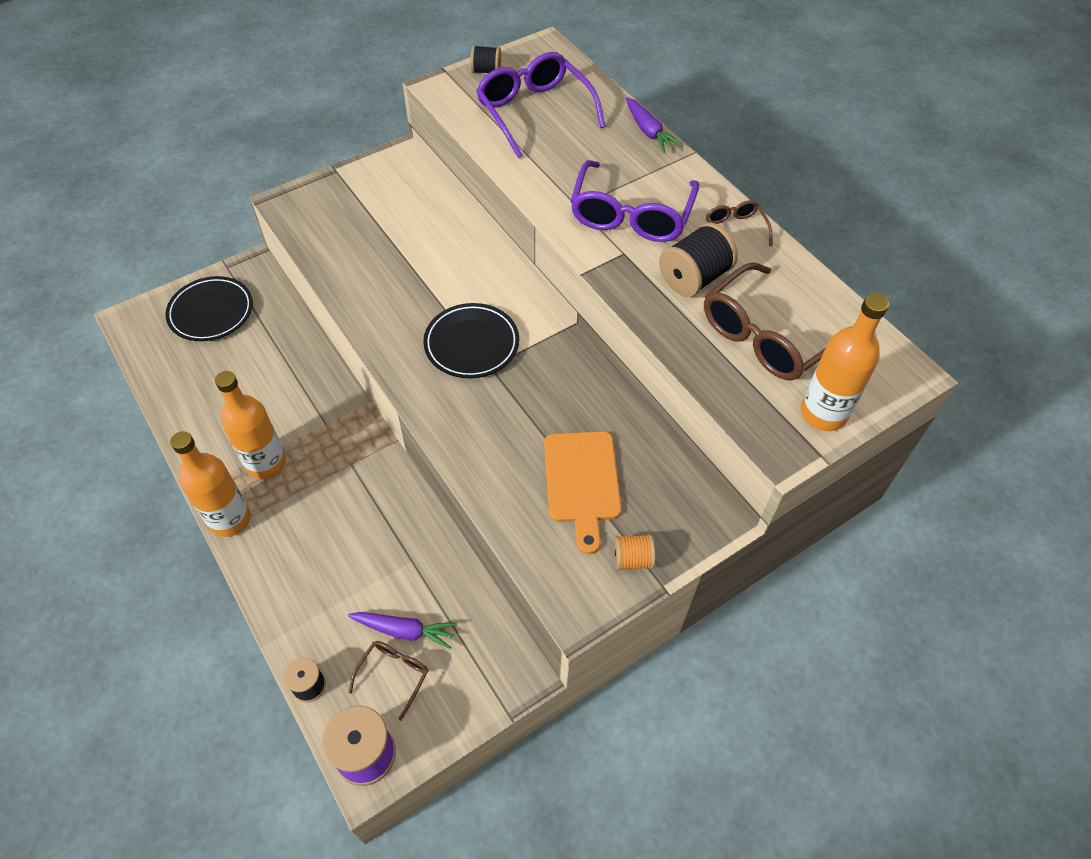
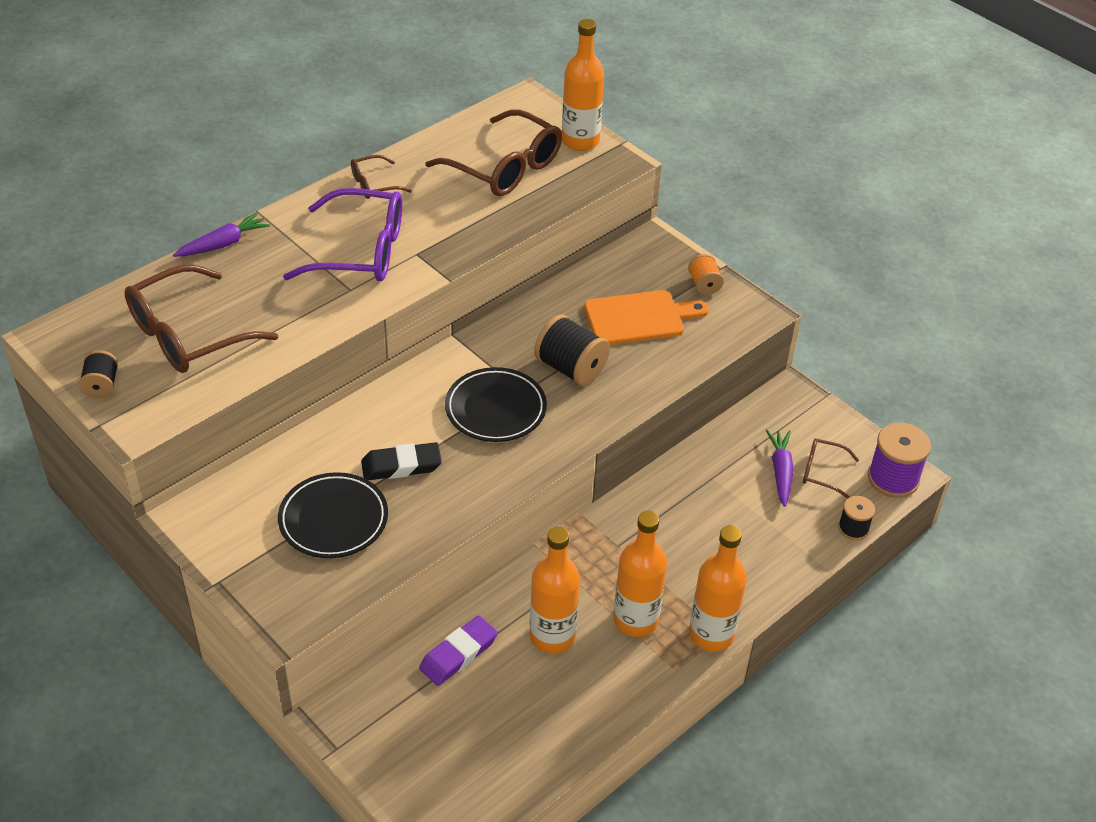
camera: 100 degrees left, 10 degrees down
black plate [165,276,253,341] -> black plate moved to [278,472,388,558]
purple glasses [476,52,606,158] -> brown glasses [124,265,278,373]
black spool [659,222,738,297] -> black spool moved to [534,314,610,386]
none -> black eraser [361,442,442,480]
none -> purple eraser [419,615,498,686]
none -> orange bottle [530,527,580,654]

